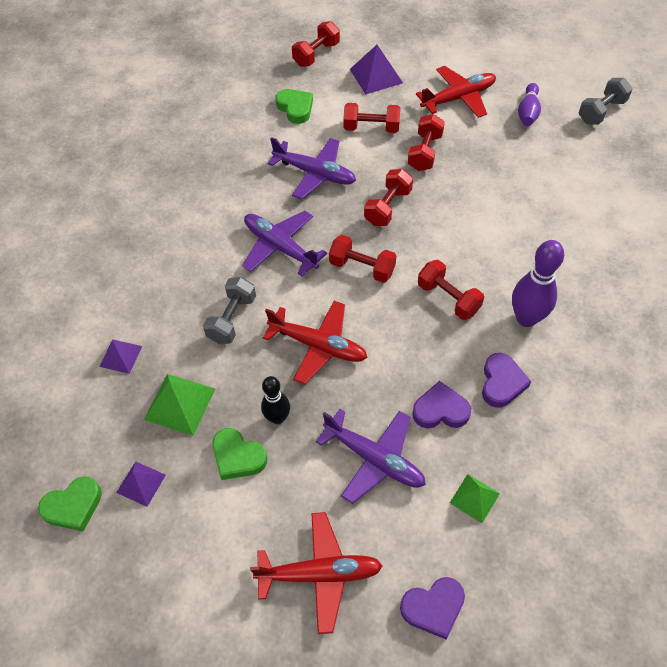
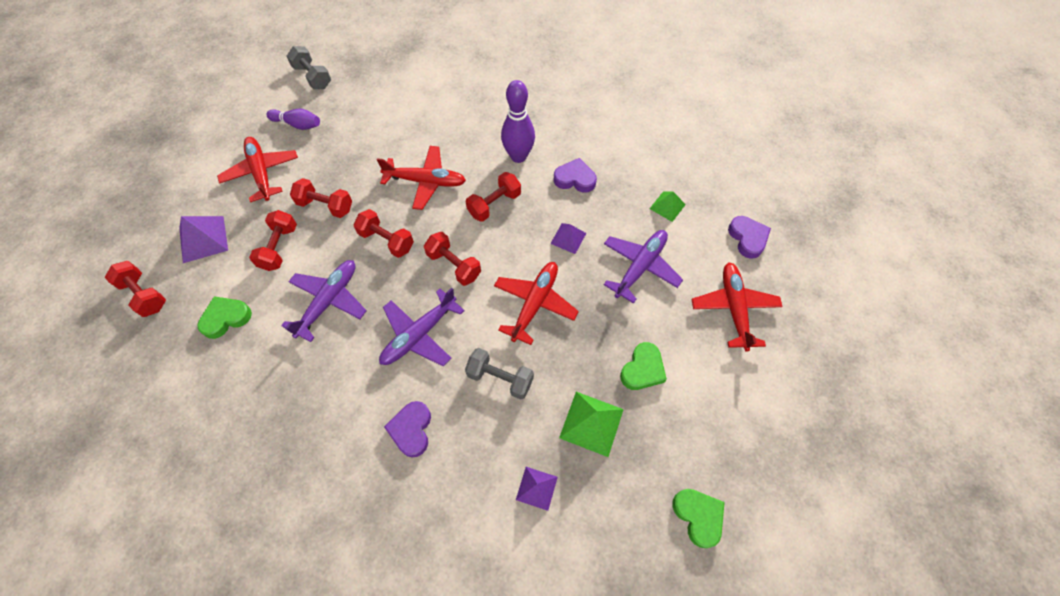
camera: 90 degrees left, 5 degrees up
purple pyramid [116,461,166,507] -> purple pyramid moved to [550,223,586,254]
black bowling pin [261,376,290,424] -> none
red dumbbell [329,235,396,283] -> red dumbbell turned 75 degrees counterclockwise [424,232,481,286]
purple heart [412,381,471,428] -> purple heart moved to [384,401,431,458]
none -> red plane [377,146,466,210]

